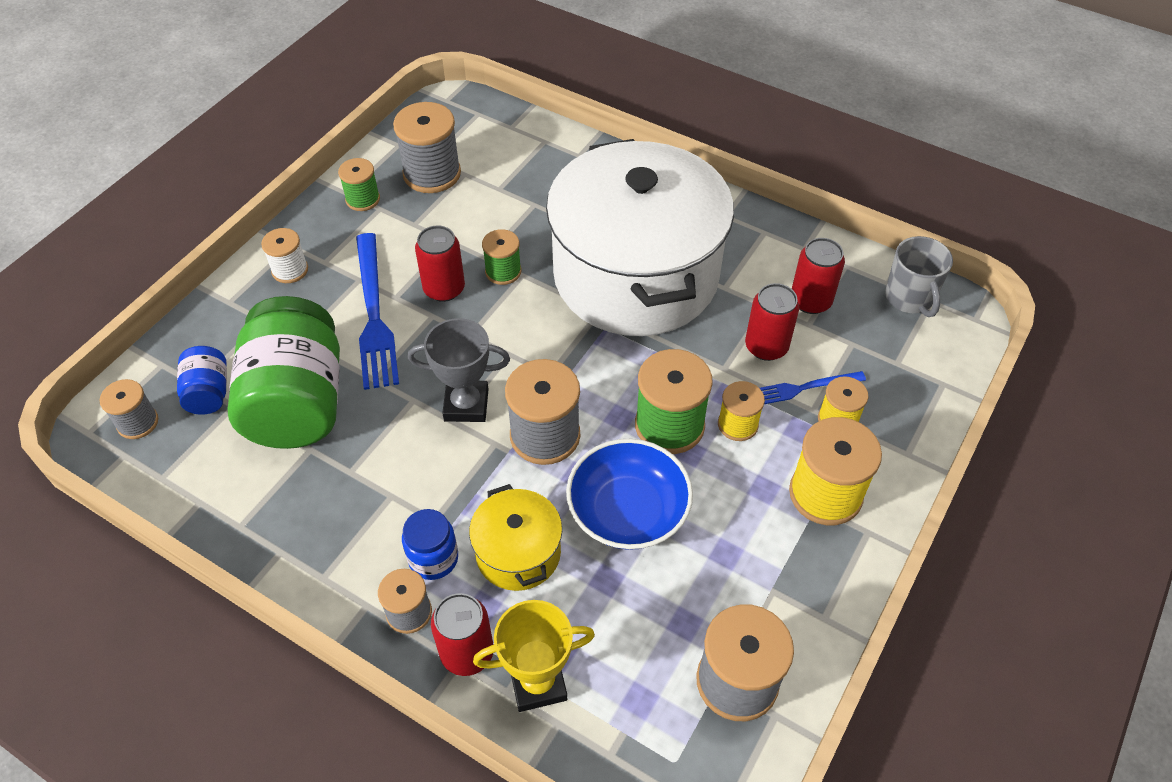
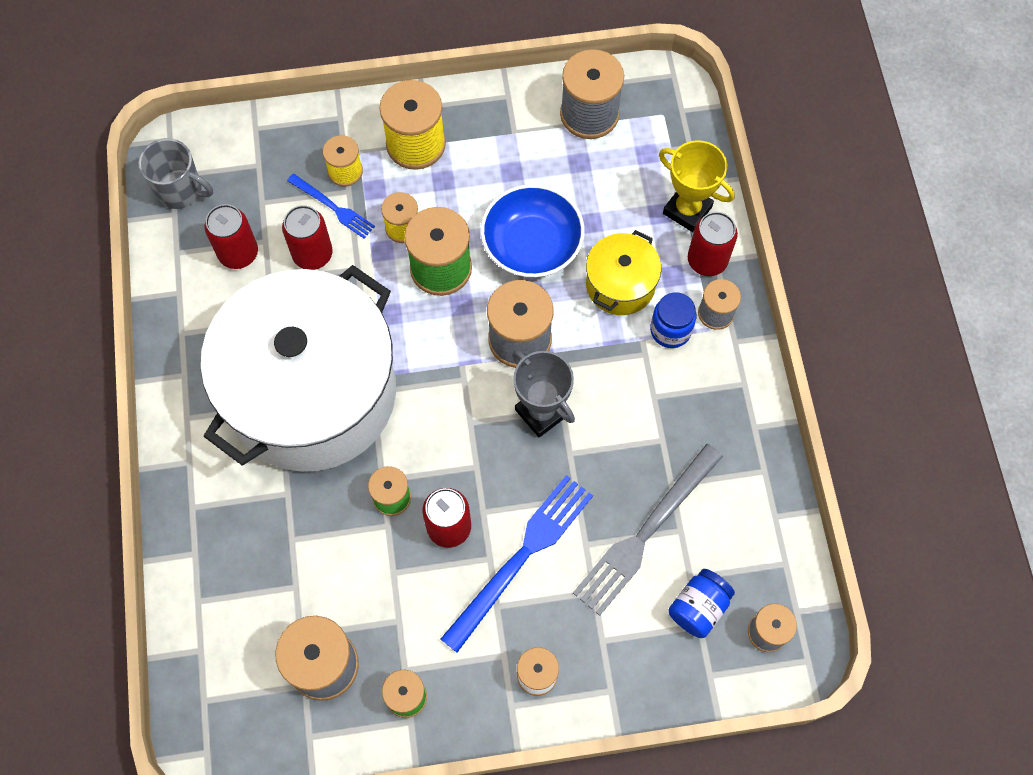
camera: 130 degrees left, 15 degrees up
green jar [228,296,340,449] -> grey fork [573,444,723,616]
grey mug [885,236,953,317] -> grey mug turned 75 degrees clockwise [139,138,213,209]

